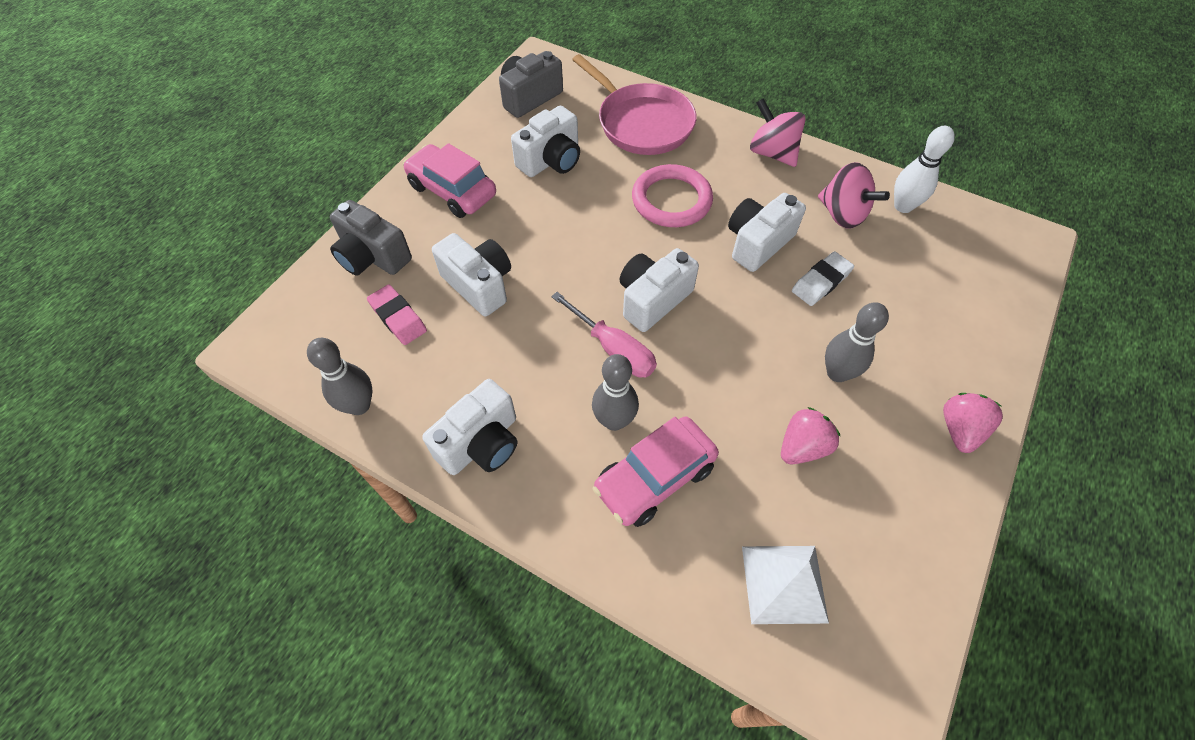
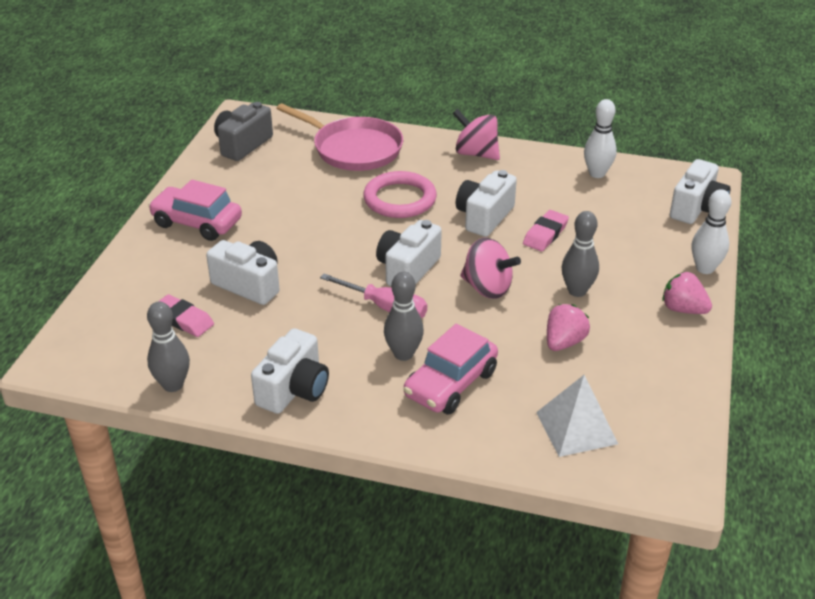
camera: 15 degrees left, 20 degrees down
grey camera [330,200,412,276] -> none
white camera [511,106,580,177] -> white camera moved to [670,159,731,224]
white eraser [792,251,854,306] -> pink eraser [523,210,569,251]
pink spinning top [818,162,890,229] -> pink spinning top moved to [460,238,521,299]
pink strawberry [943,393,1003,453] -> pink strawberry turned 60 degrees counterclockwise [662,272,712,314]
none -> white bowling pin [692,189,731,274]

